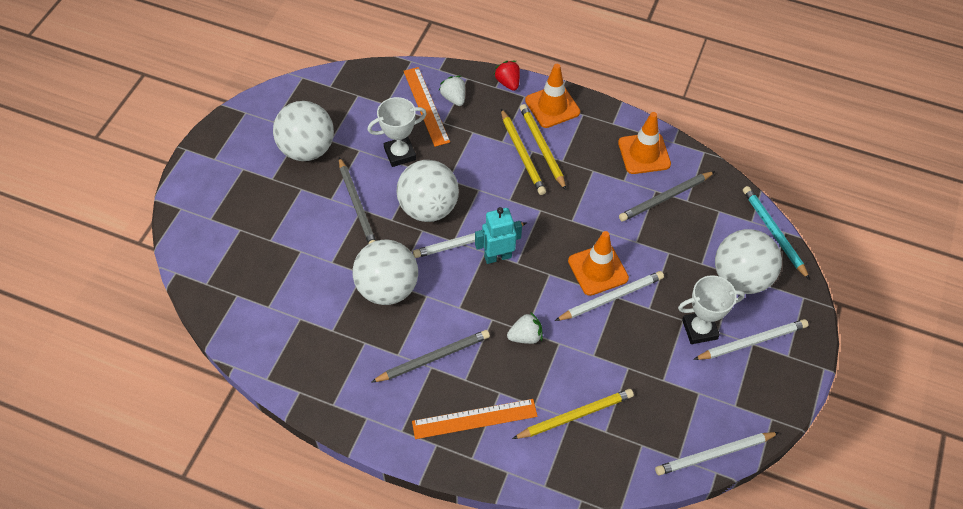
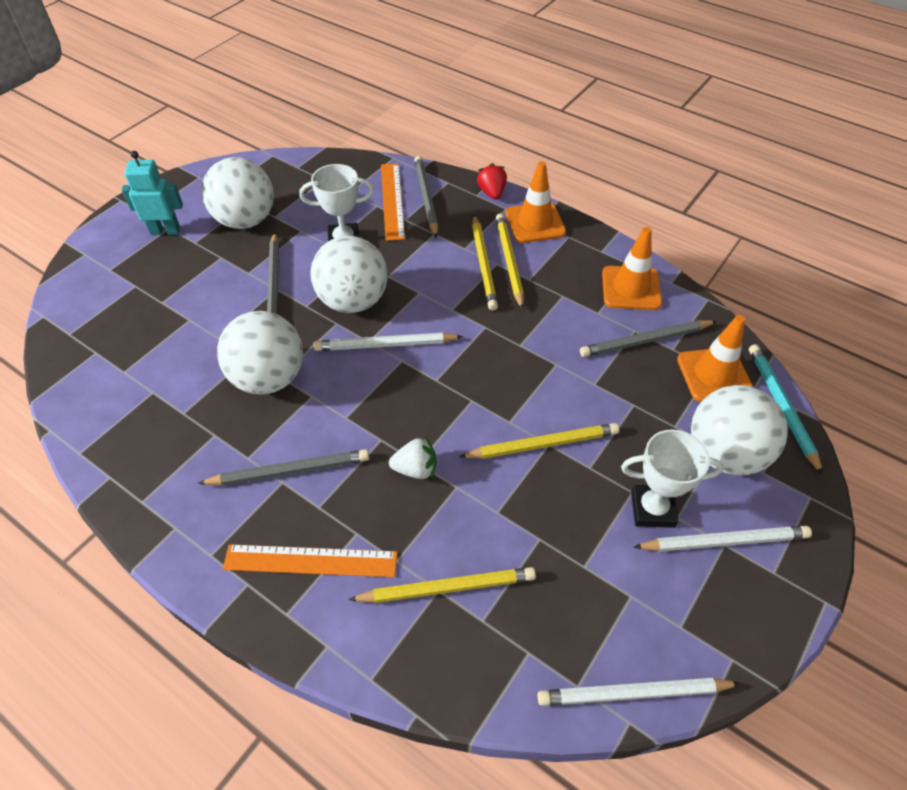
camera: 15 degrees right, 5 degrees down
white strawberry [439,76,465,106] -> grey pencil [414,156,438,238]
turquoise robot [475,207,522,264] -> turquoise robot moved to [122,151,183,235]
white pencil [555,271,664,321] -> yellow pencil [459,423,619,459]
orange traffic cone [568,231,629,296] -> orange traffic cone moved to [677,315,753,402]

